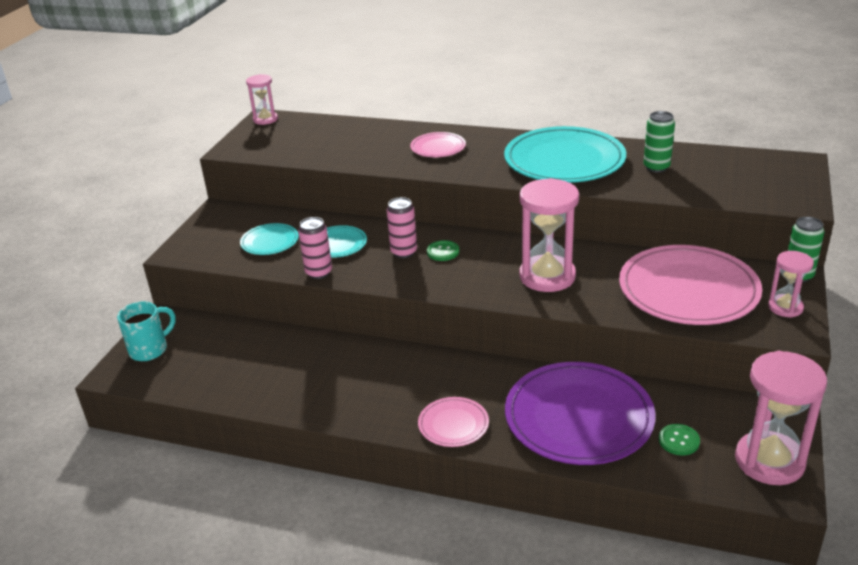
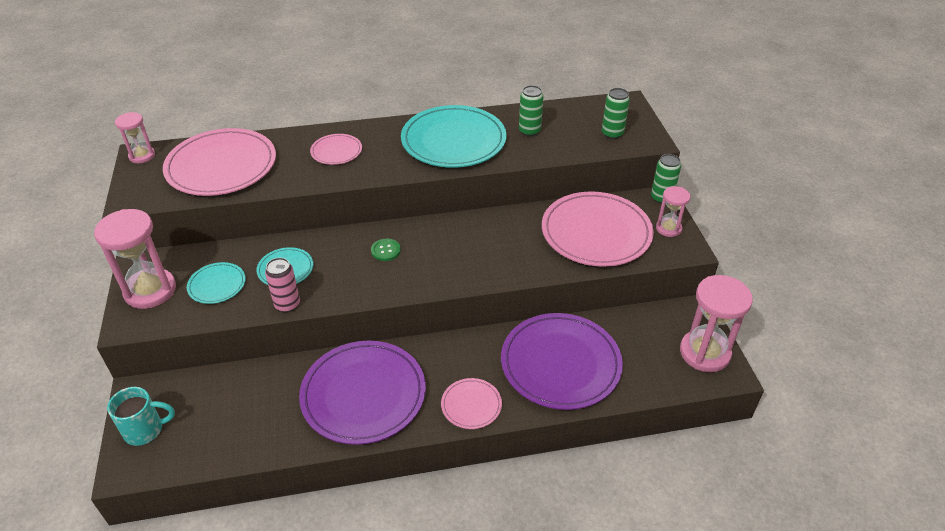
camera: 30 degrees left, 10 degrees up
turquoise mug [117,302,176,361] -> turquoise mug turned 60 degrees clockwise [107,387,175,446]
pink can [387,197,417,258] -> none
pink hourglass [519,178,579,292] -> pink hourglass moved to [94,209,176,309]
green button [659,424,700,455] -> none
none -> pink plate [163,128,276,196]
none -> purple plate [299,341,426,445]
none -> green can [602,88,630,139]

